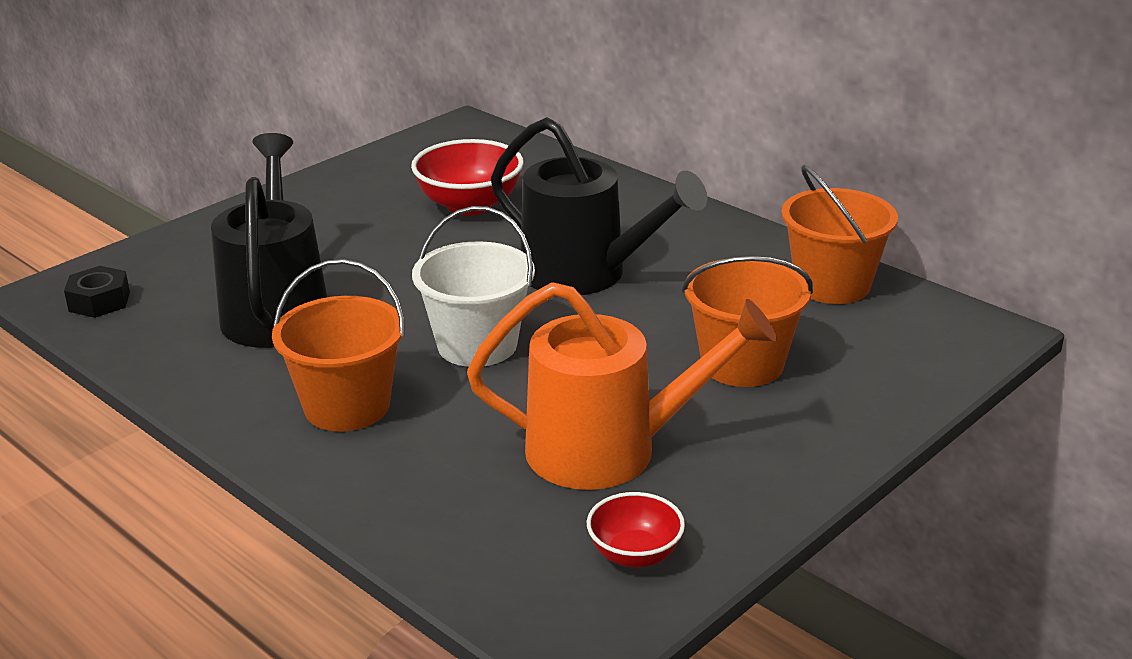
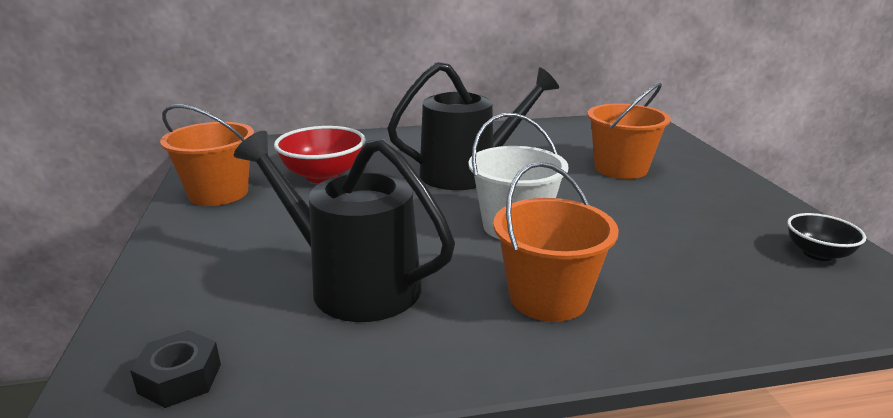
camera: 55 degrees left, 5 degrees down
orange watering can [467,282,777,490] -> none
red bowl [587,492,685,568] -> black bowl [787,213,866,261]
orange bucket [781,165,898,304] -> orange bucket moved to [160,105,254,206]

